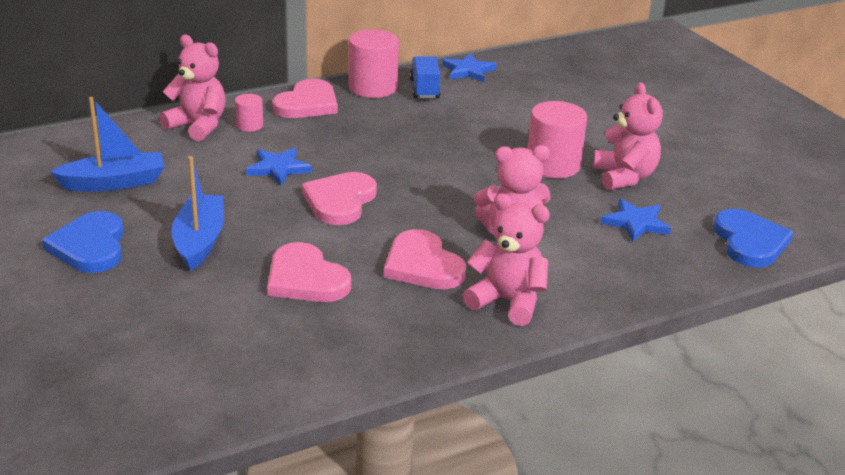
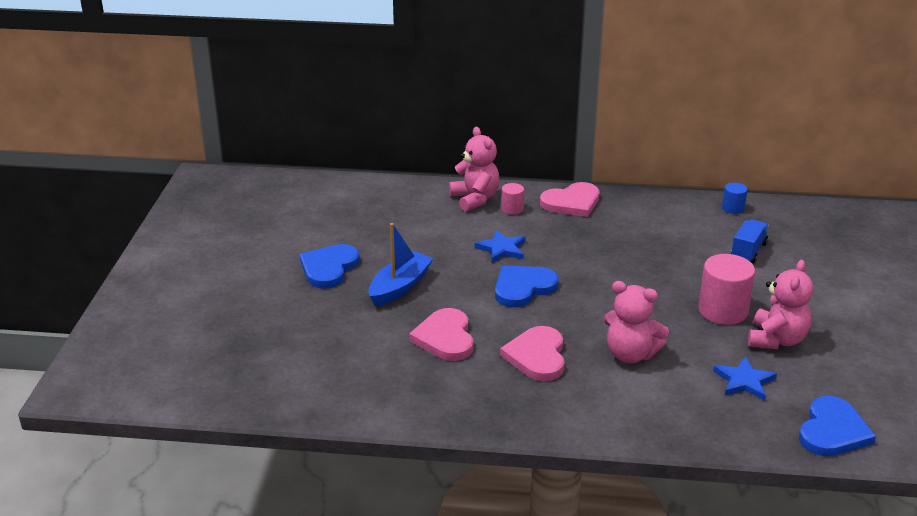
camera: 35 degrees right, 0 degrees up
blue boat [50,97,165,191] -> none
pink heart [302,172,377,225] -> blue heart [495,266,559,307]
pink cylinder [348,29,399,98] -> none
blue truck [410,56,441,98] -> blue truck moved to [731,220,769,264]
blue star [442,53,497,82] -> blue cylinder [722,183,748,214]
pink teddy bear [463,193,550,326] -> none

